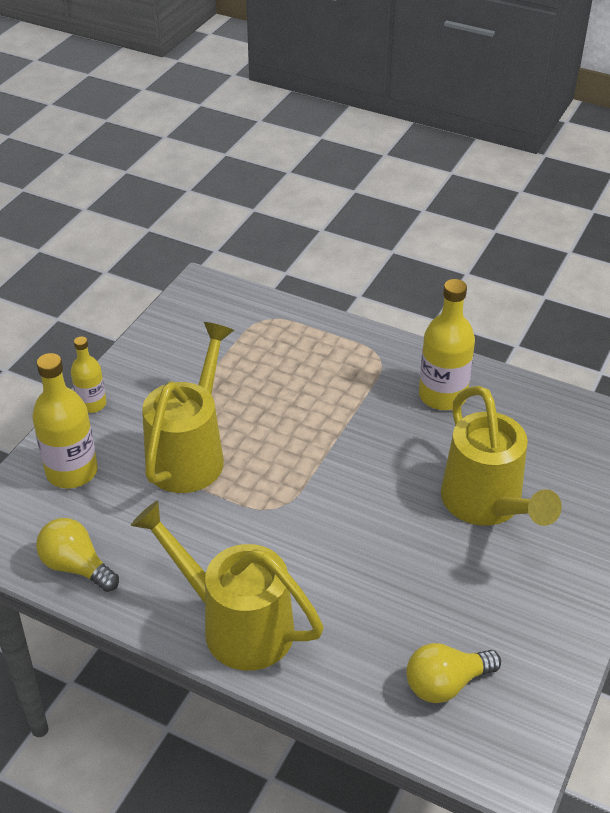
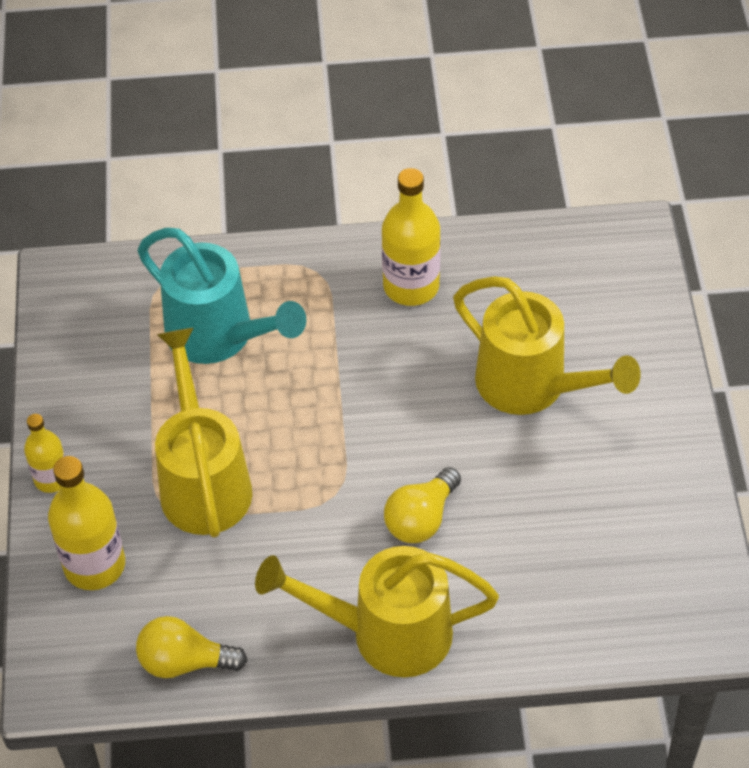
camera: 30 degrees left, 10 degrees up
yellow light bulb [406,643,501,703] -> yellow light bulb moved to [384,467,461,543]
none -> turquoise watering can [138,228,306,364]

